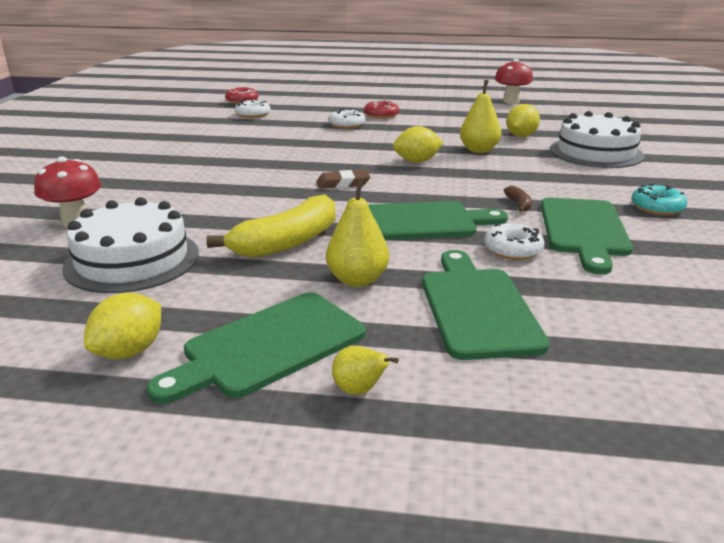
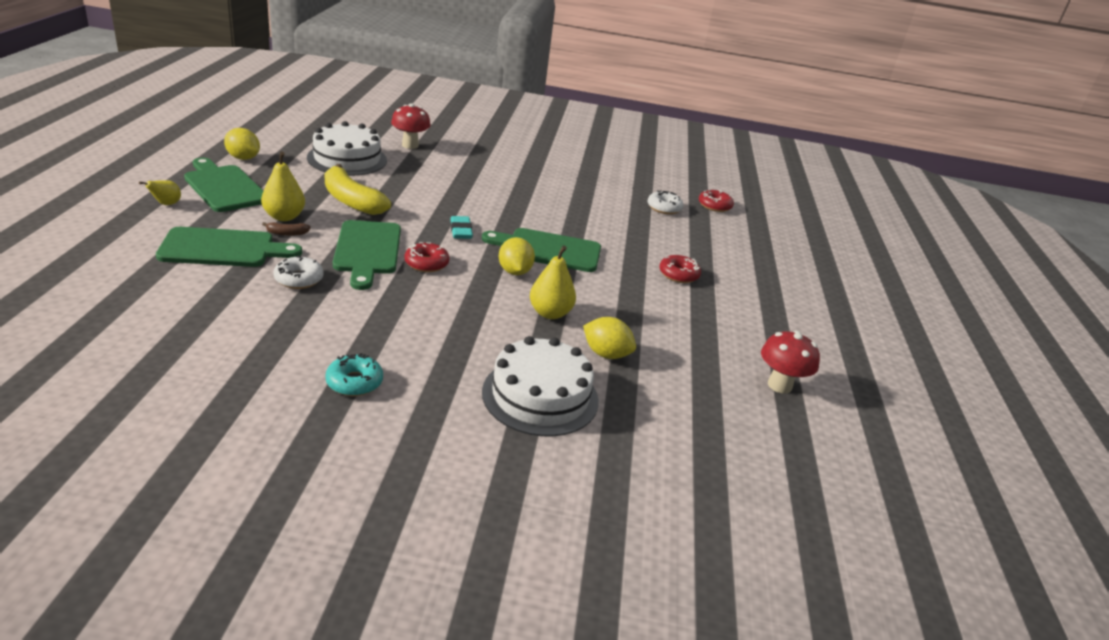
camera: 85 degrees right, 5 degrees up
brown eraser [316,170,370,189] -> turquoise eraser [450,216,473,239]
white donut [329,108,365,129] -> none
brown banana [504,186,532,212] -> brown banana moved to [262,222,311,236]
green cutting board [541,198,633,274] -> green cutting board moved to [482,228,601,272]
none -> red donut [405,242,450,272]

